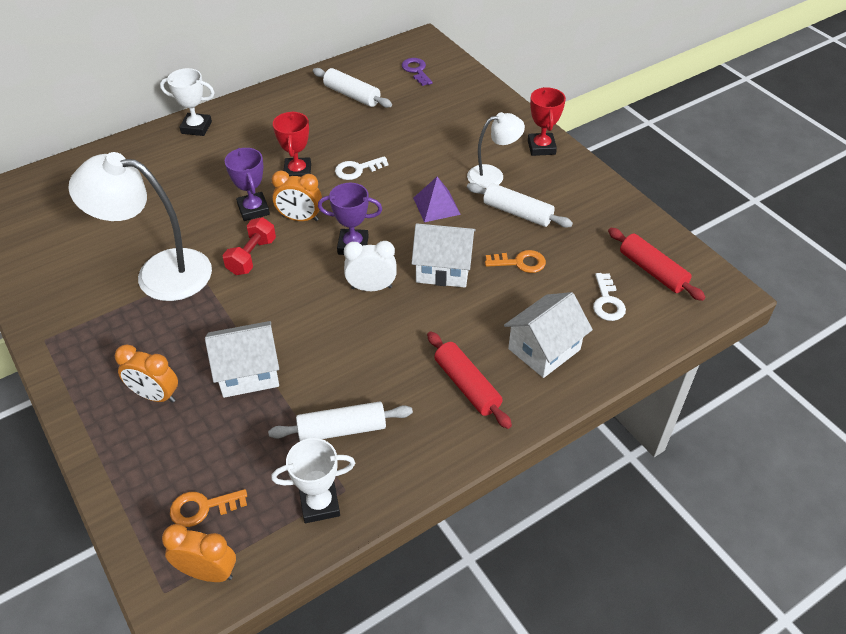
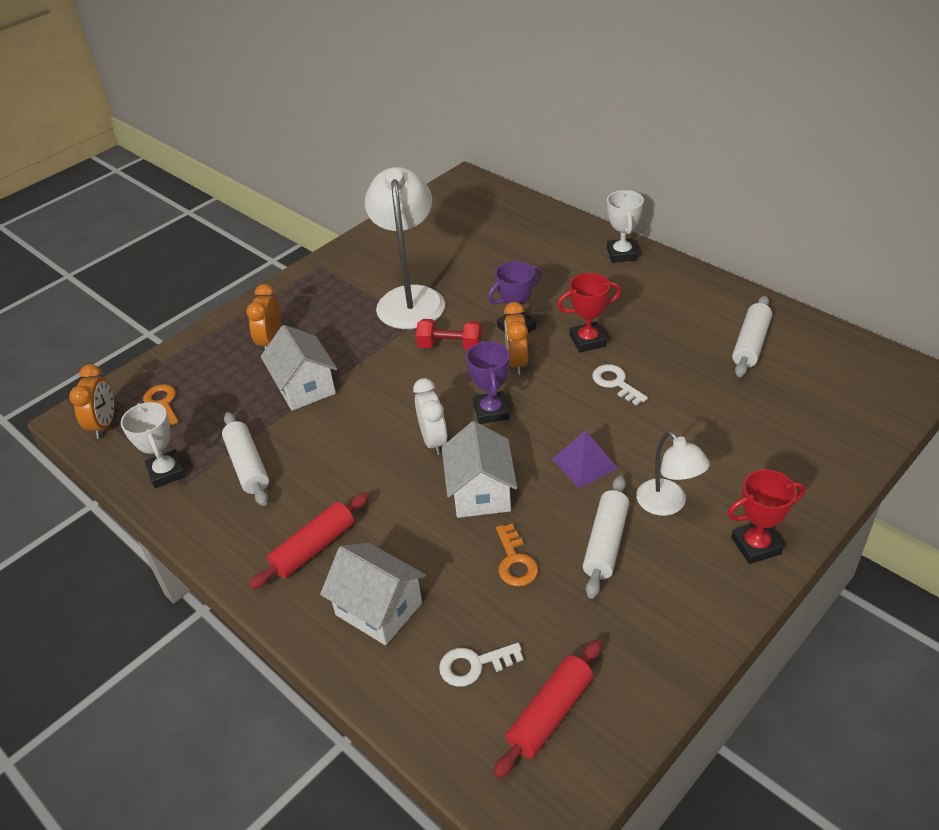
camera: 80 degrees right, 5 degrees down
purple key [402,58,433,86] -> none

